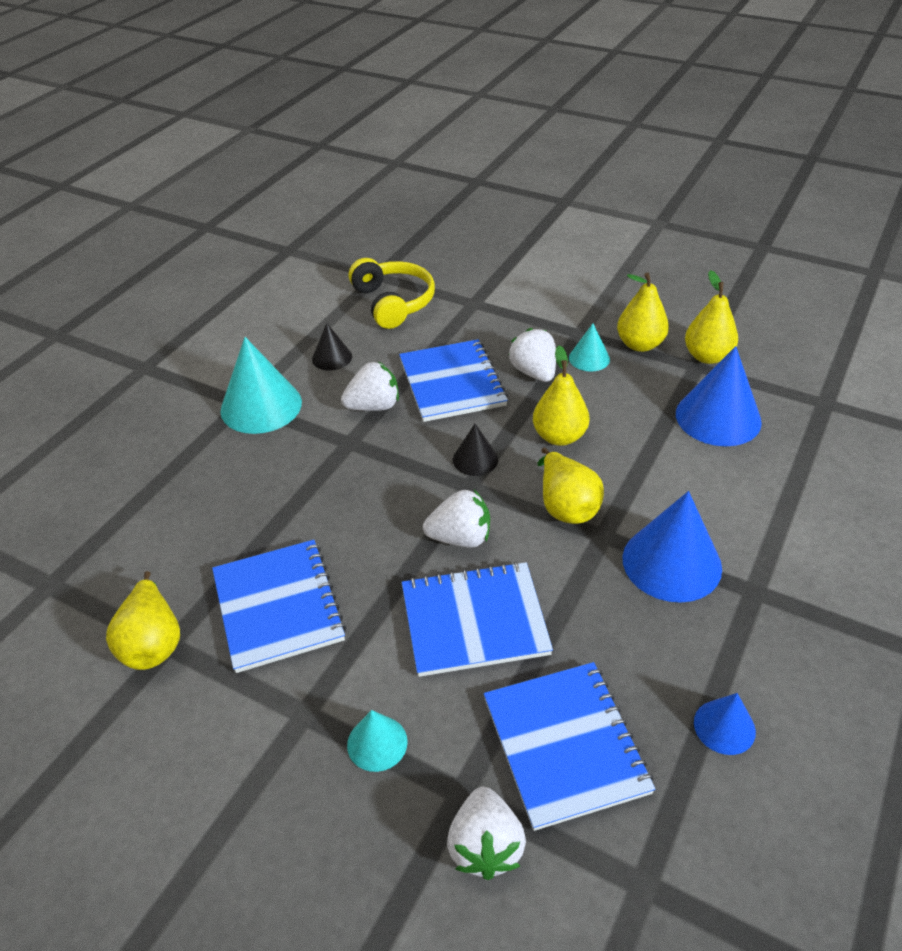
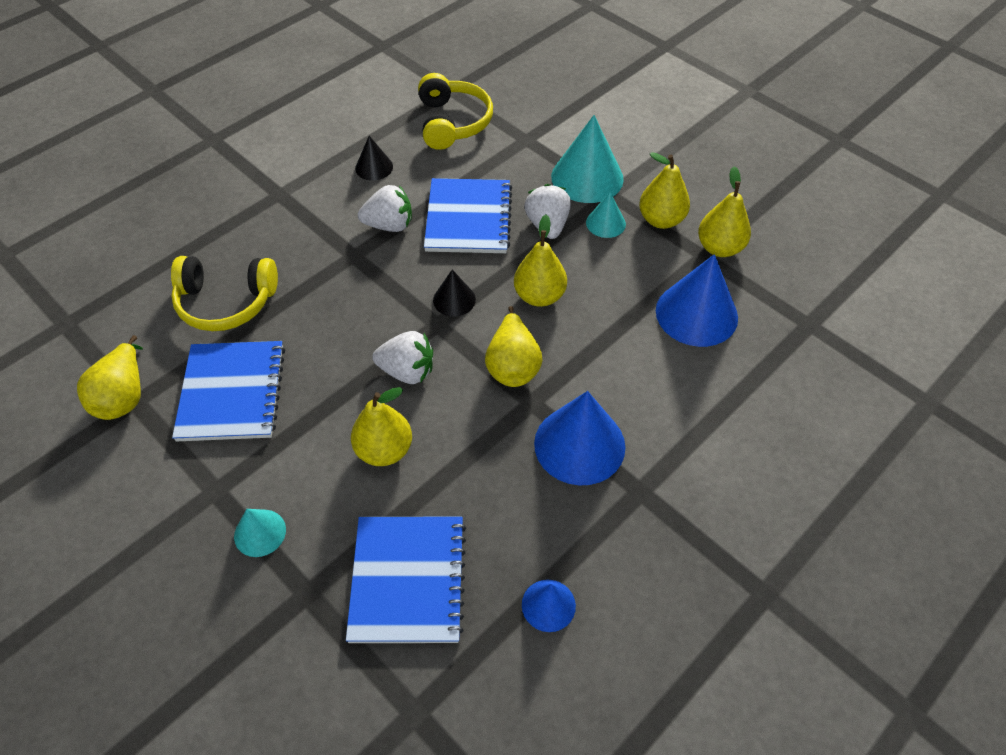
camera: 15 degrees right, 10 degrees up
turquoise cone [221,337,302,434] -> turquoise cone moved to [551,115,624,203]
blue notebook [402,561,553,677] -> yellow pear [351,387,412,466]
white strawberry [447,787,526,880] -> none
none -> yellow headphones [171,256,278,331]

